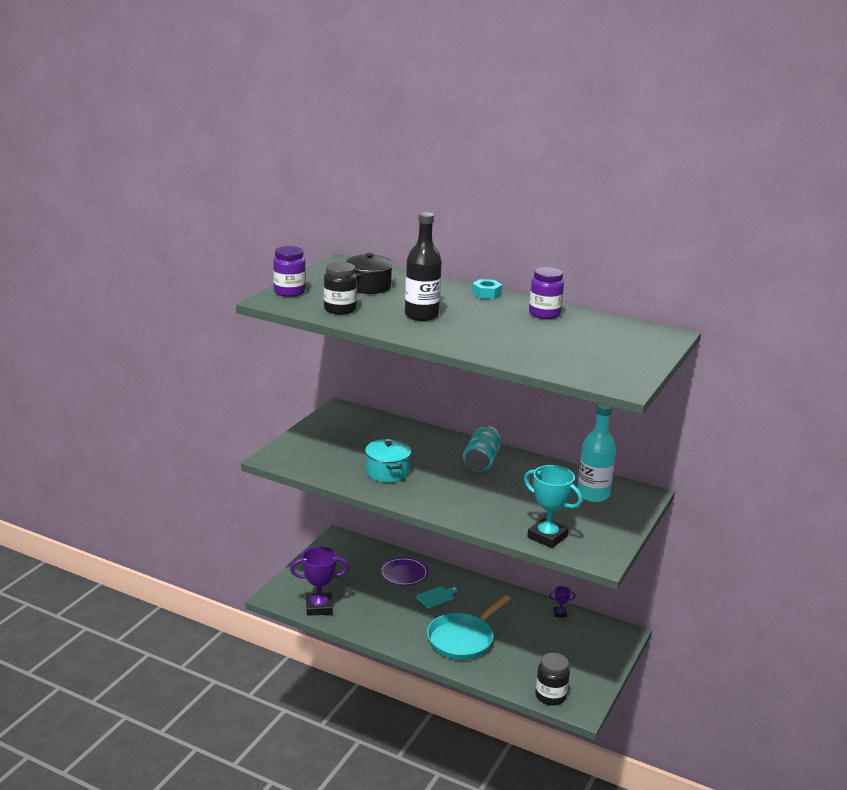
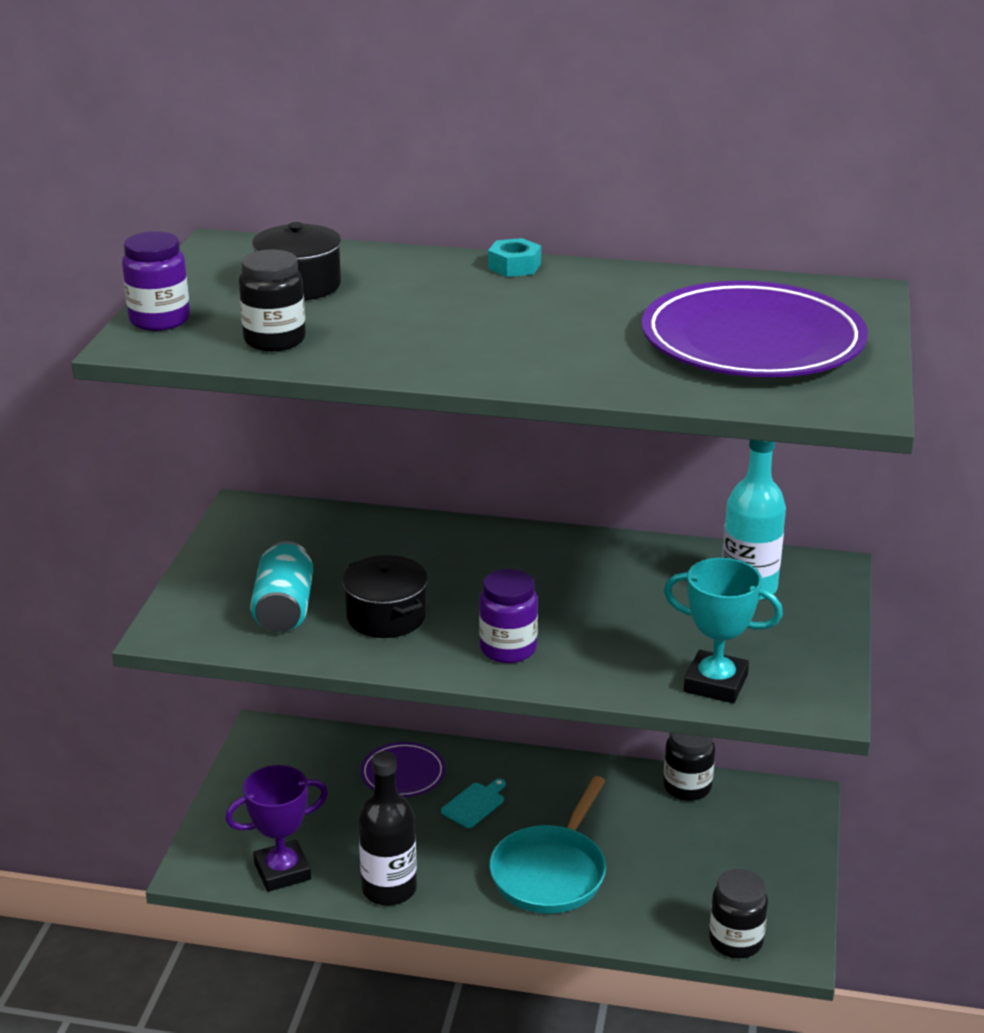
camera: 15 degrees left, 5 degrees up
turquoise pot [365,439,412,483] -> black pot [342,555,428,638]
black bottle [405,212,442,321] -> black bottle moved to [358,751,417,906]
turquoise can [463,426,501,472] -> turquoise can moved to [250,541,313,632]
purple jar [529,267,564,319] -> purple jar moved to [479,569,538,663]
purple trophy [549,586,576,617] -> black jar [663,733,715,801]
none -> purple plate [642,281,868,377]

